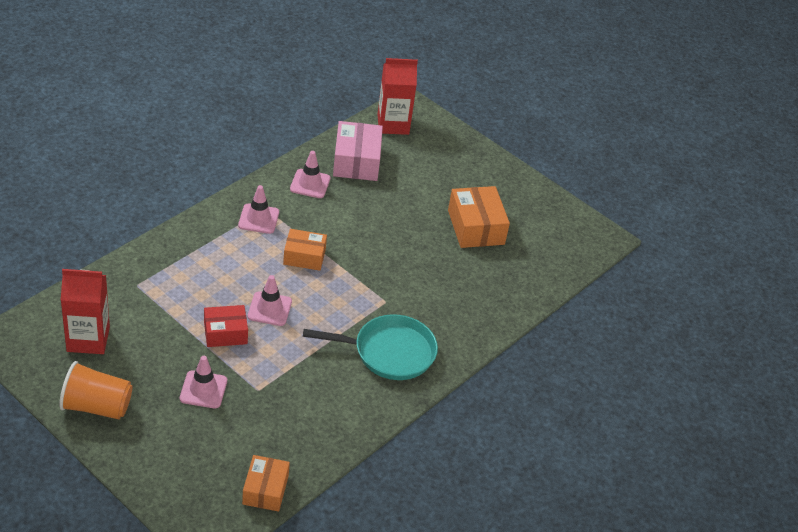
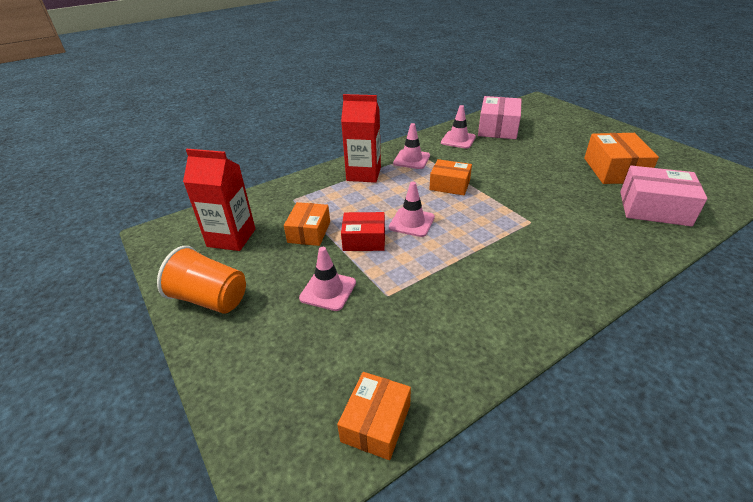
camera: 20 degrees right, 5 degrees down
turquoise pan [303,314,438,380] -> none
red carton [378,58,418,135] -> red carton moved to [341,94,381,183]
none -> orange box [284,202,330,246]
none -> pink box [620,166,707,226]

